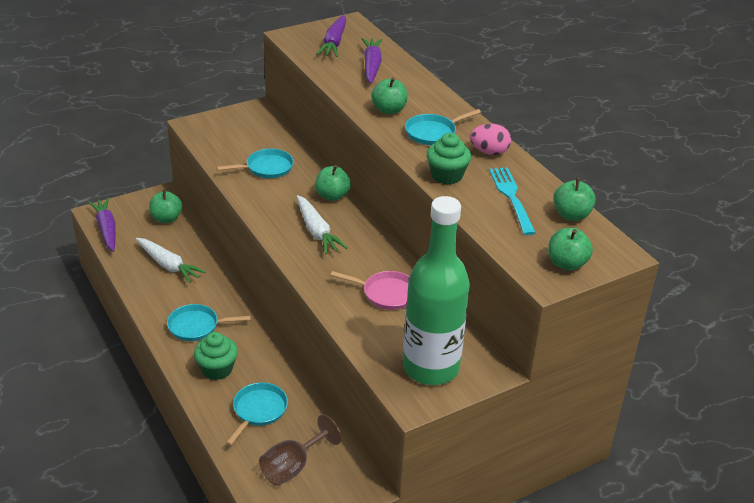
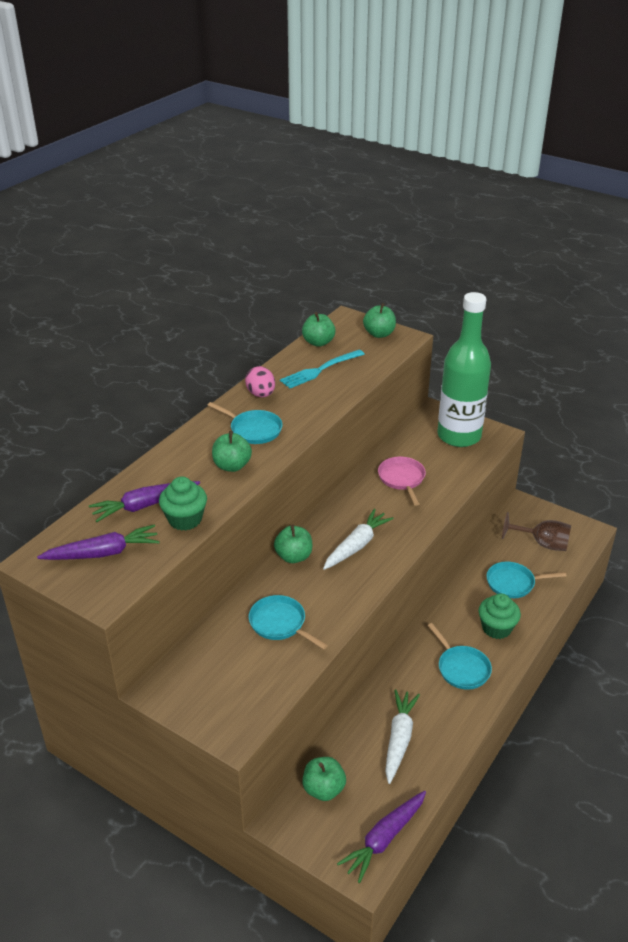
camera: 115 degrees left, 0 degrees up
green cupcake [427,133,471,185] -> green cupcake moved to [159,476,207,531]

